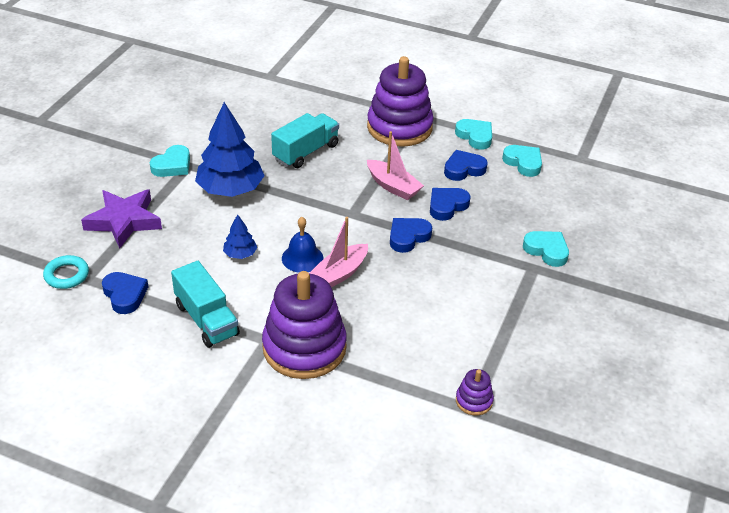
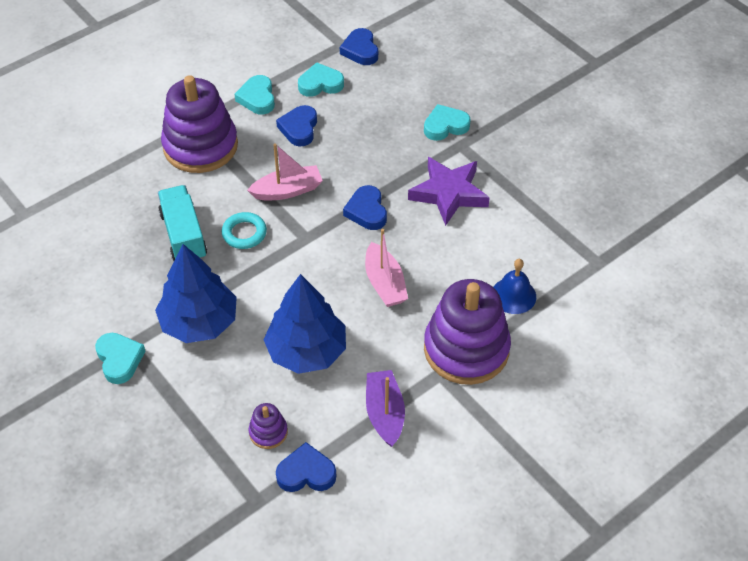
camera: 60 degrees left, 10 degrees up
turquoise ring [43,255,89,289] -> turquoise ring moved to [222,212,267,249]
purple star [81,189,162,249] -> purple star moved to [408,157,490,226]
turquoise truck [171,261,240,348] -> purple boat [366,370,405,447]
blue tree [223,214,257,259] -> blue tree [263,274,346,374], size x2.14
blue bell [282,217,323,273] -> blue bell moved to [493,259,536,314]
blue heart [430,188,471,221] -> blue heart moved to [340,28,378,65]
turquoise heart [455,119,492,150] -> turquoise heart turned 90 degrees counterclockwise [234,75,275,115]
purple stacking toy [456,369,494,415] -> purple stacking toy moved to [249,403,288,449]

